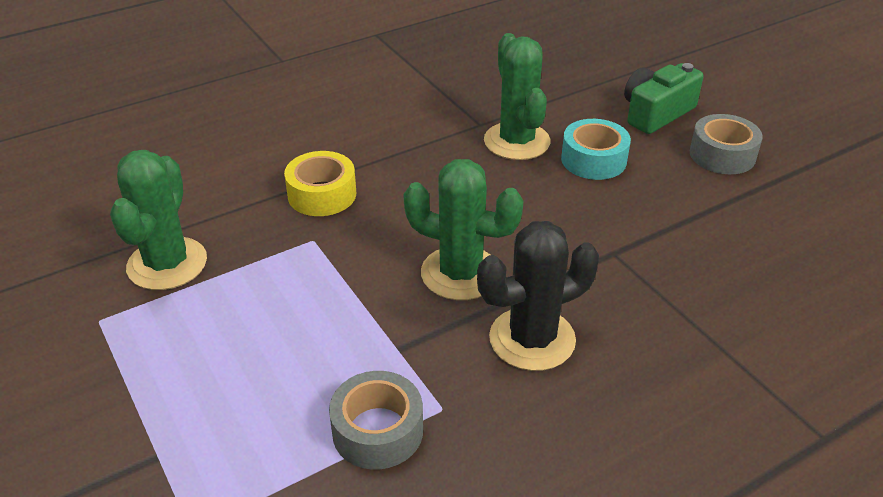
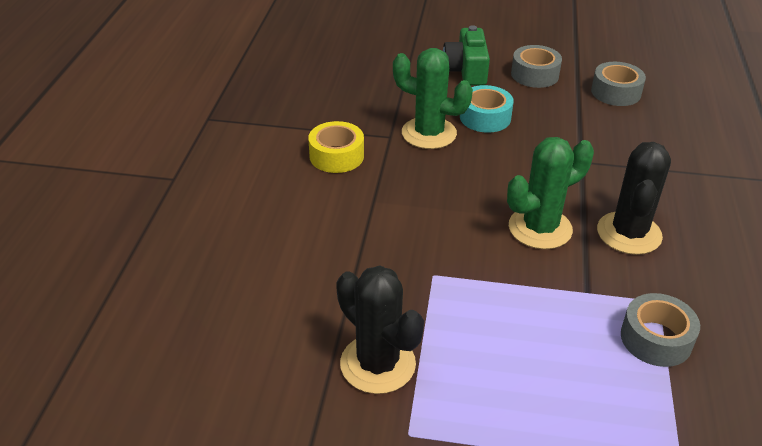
camera: 50 degrees left, 0 degrees up
green cactus [110,150,207,290] -> black cactus [336,266,424,394]
yellow tape [284,151,356,216] -> yellow tape moved to [308,121,364,173]
none -> grey tape [591,62,646,106]

